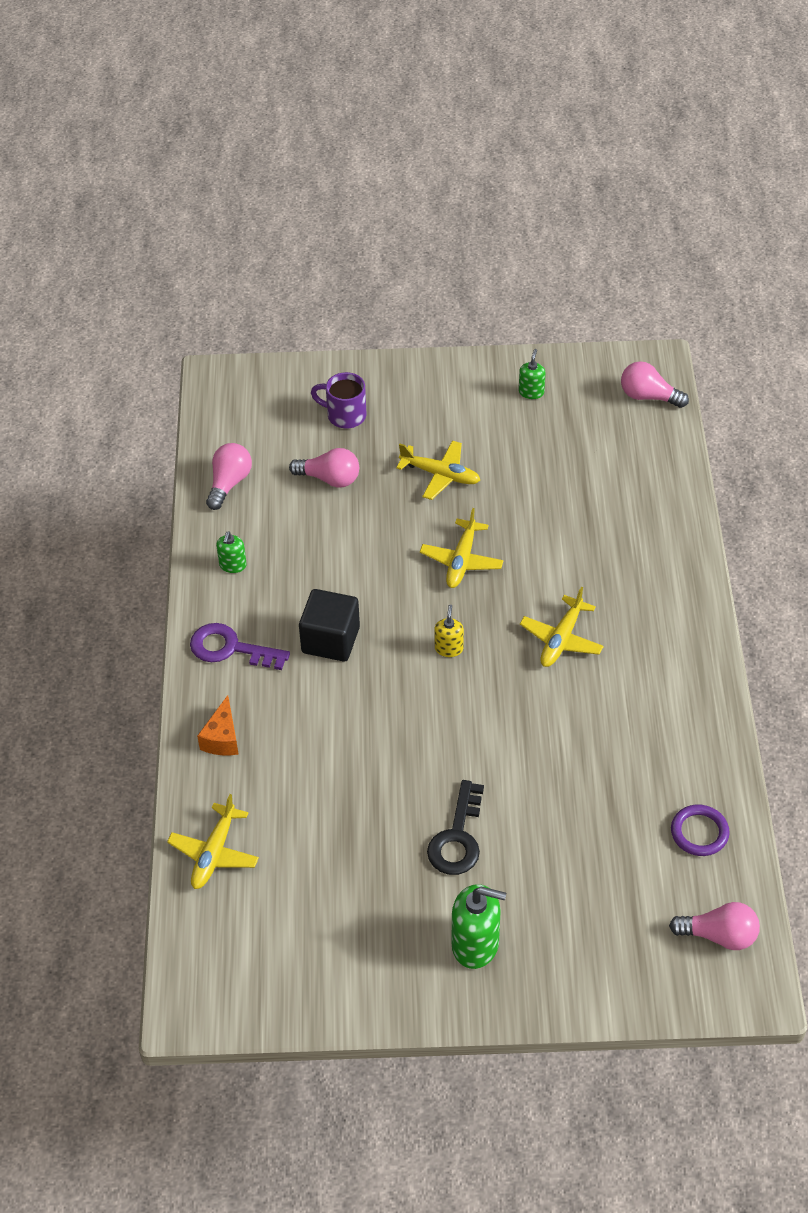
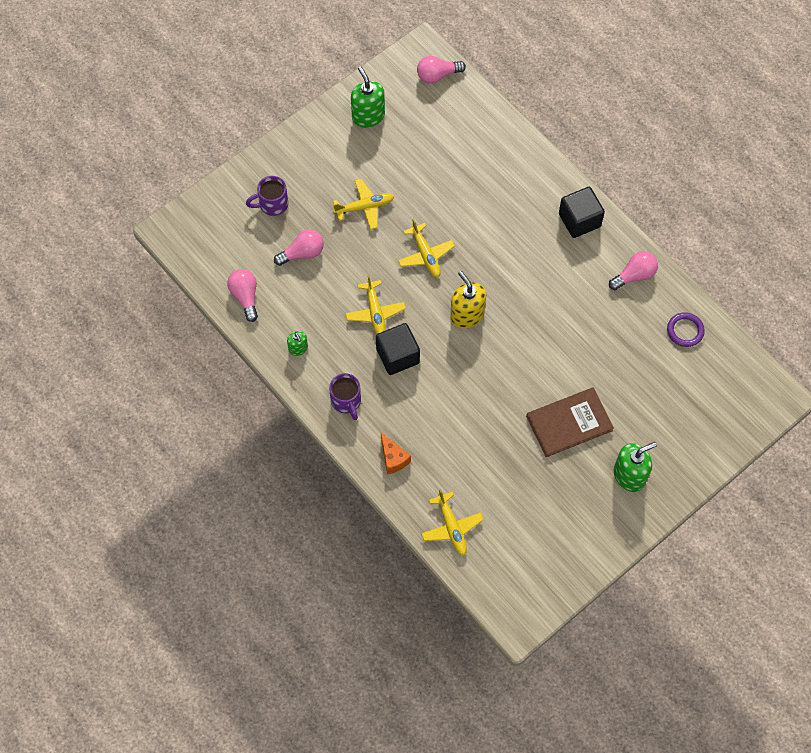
camera: 40 degrees left, 15 degrees up
purple key [190,623,290,670] -> purple mug [329,373,361,420]
black key [427,780,484,875] -> brown book [526,387,614,457]
yellow soap dispenser [435,605,464,657] -> yellow soap dispenser [450,271,486,329], size x1.82
green soap dispenser [519,349,546,399] -> green soap dispenser [351,67,385,128], size x1.82
yellow plane [520,587,604,667] -> yellow plane moved to [345,275,406,335]
pink light bulb [669,902,760,950] -> pink light bulb moved to [609,251,658,290]
none -> black cube [559,187,605,238]

